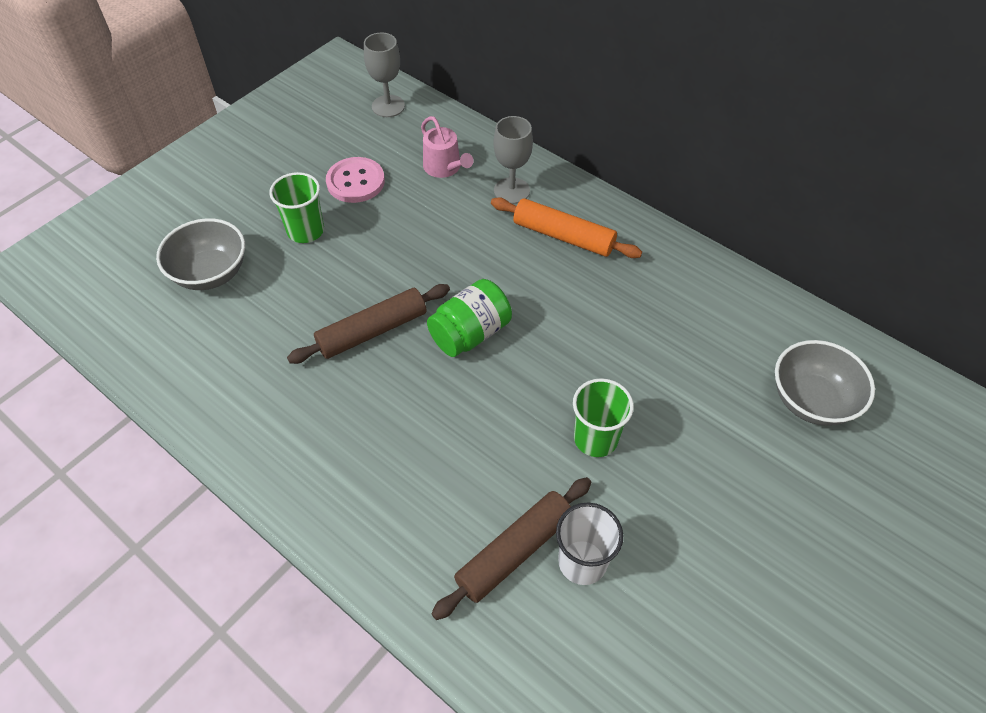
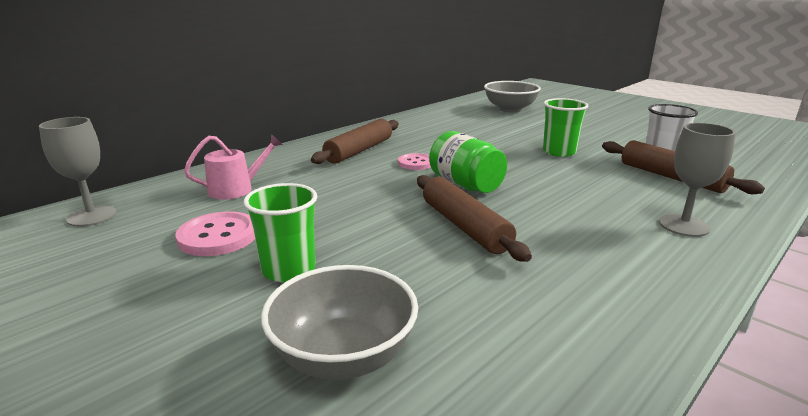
camera: 85 degrees left, 30 degrees down
orange rolling pin [491,197,642,258] -> brown rolling pin [311,119,399,164]
grey goblet [493,116,533,204] -> grey goblet moved to [659,123,736,237]
none -> pink button [398,153,431,170]

